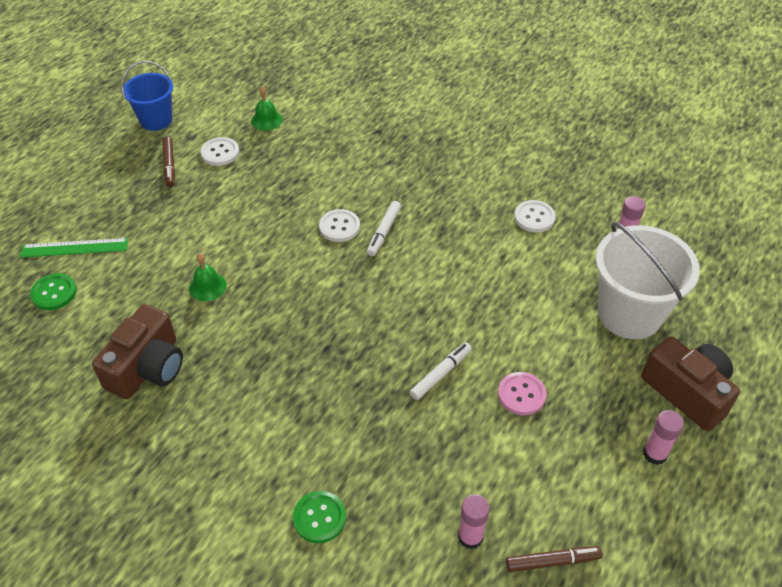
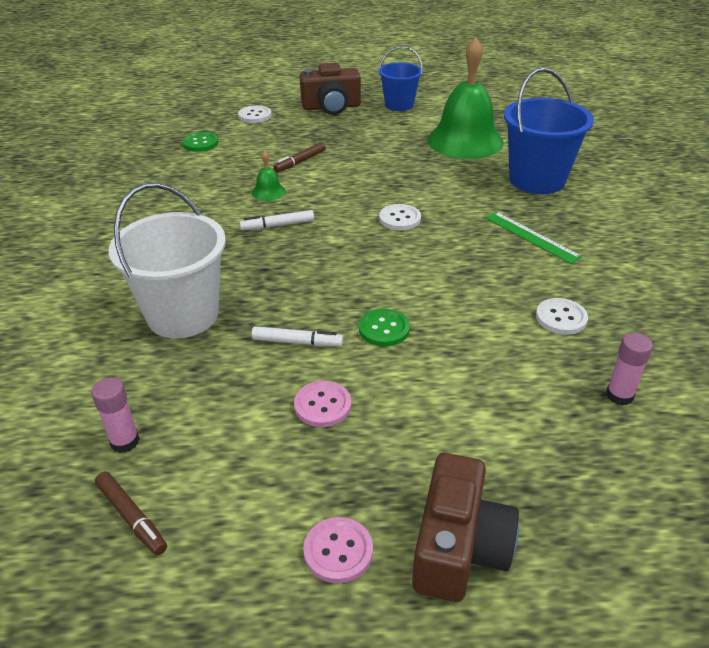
camera: 55 degrees right, 10 degrees down
green ruler [20,238,128,258] -> green ruler moved to [485,212,582,264]
brown camera [92,304,183,399] -> brown camera moved to [300,63,361,115]
brown marker [162,137,175,187] -> brown marker moved to [273,142,326,173]
white button [201,137,239,166] -> white button moved to [238,105,272,123]
green bell [251,86,283,131] -> green bell [427,37,504,159], size x2.49
green button [293,491,346,543] -> green button moved to [359,309,410,346]
white marker [367,201,401,256] -> white marker moved to [239,210,314,230]
white bucket [596,222,700,339] -> white bucket moved to [109,183,226,338]
pink glue stick [643,410,684,465] -> pink button [303,517,373,583]
none -> blue bucket [504,68,594,194]

